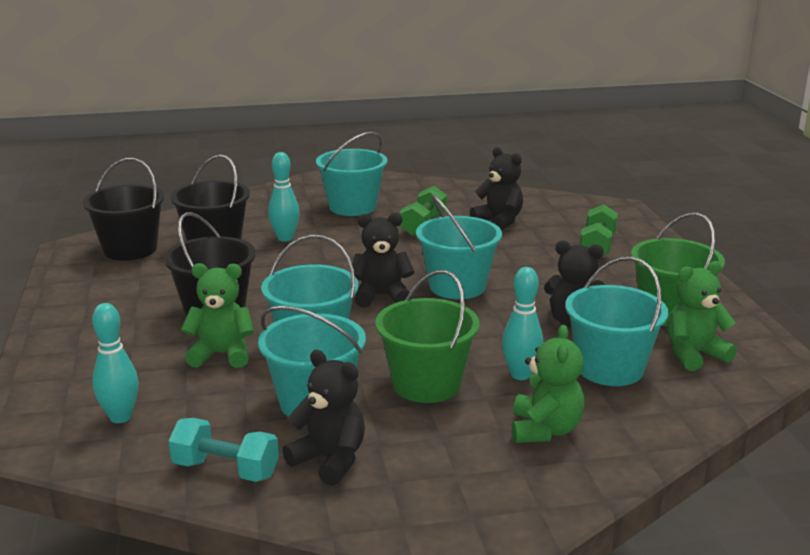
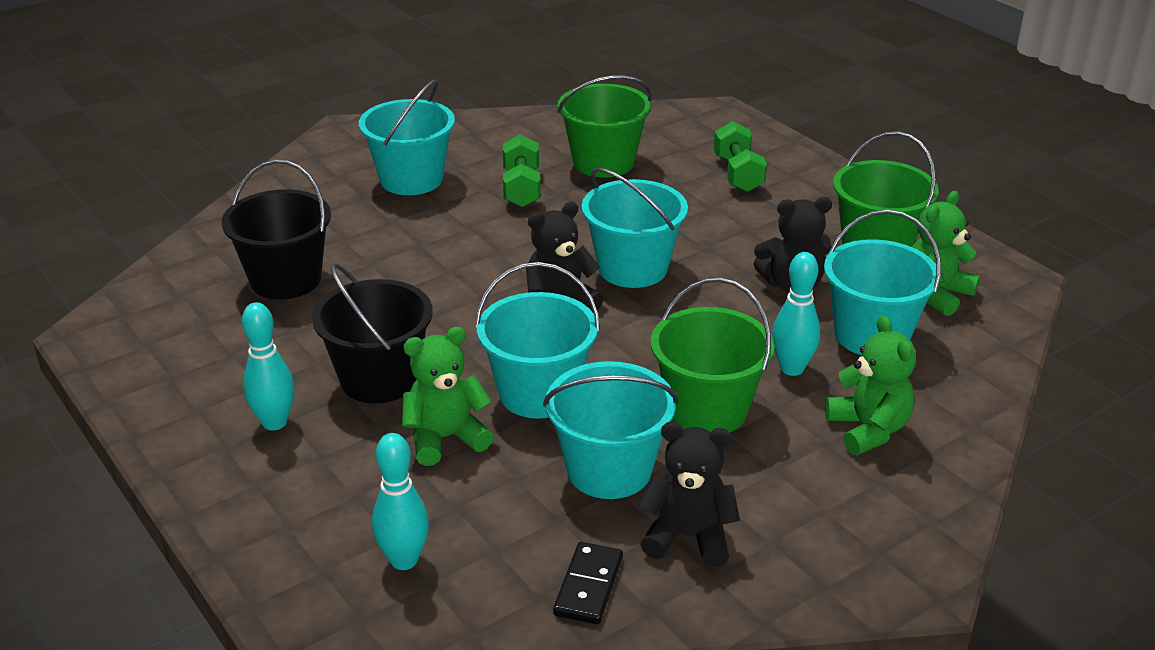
camera: 25 degrees left, 10 degrees up
black bucket [83,158,165,260] -> none
turquoise dumbbell [168,418,279,482] -> black domino [553,542,623,625]
turquoise bowling pin [268,152,300,242] -> turquoise bowling pin moved to [242,302,295,430]
black teddy bear [470,147,523,230] -> green bucket [557,75,652,178]

